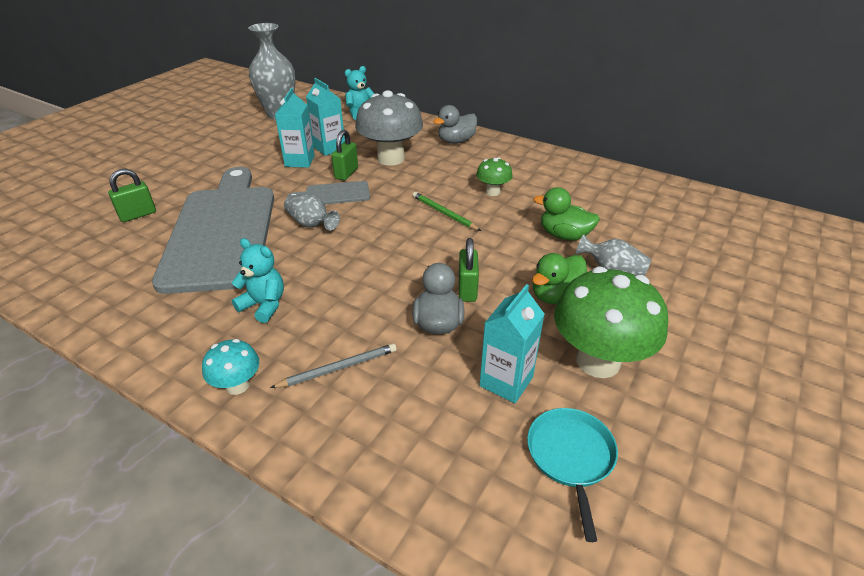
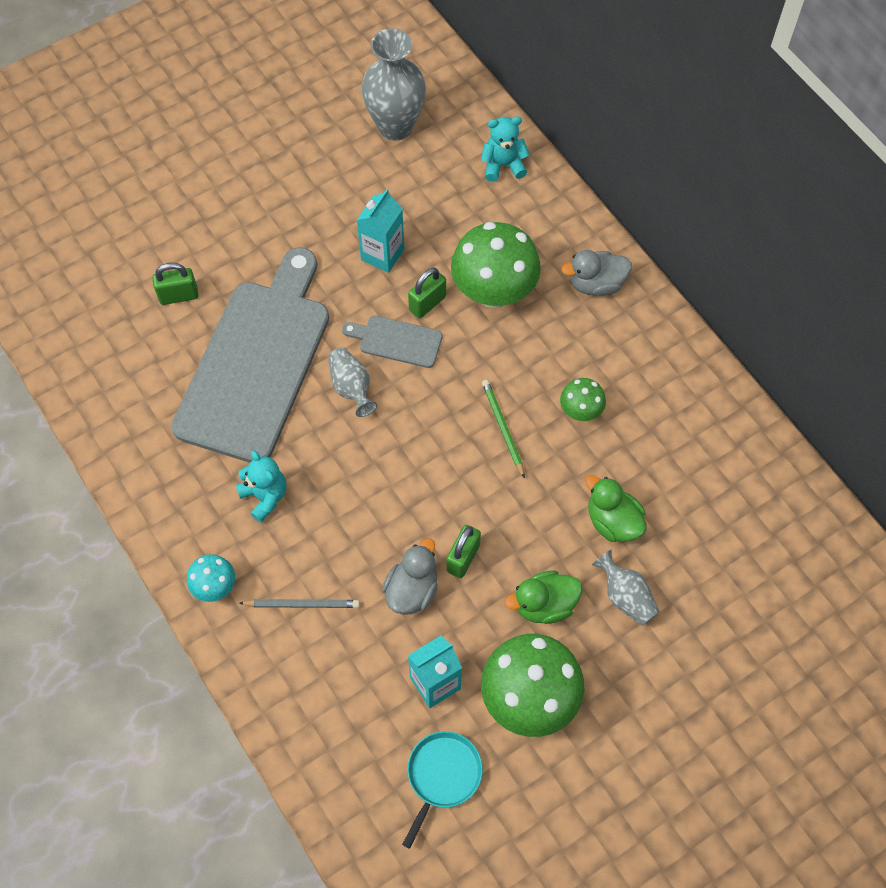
camera: 25 degrees right, 25 degrees up
turquoise carton [306,78,345,156] -> none
grey mushroom [355,90,423,166] -> green mushroom [451,222,541,308]

